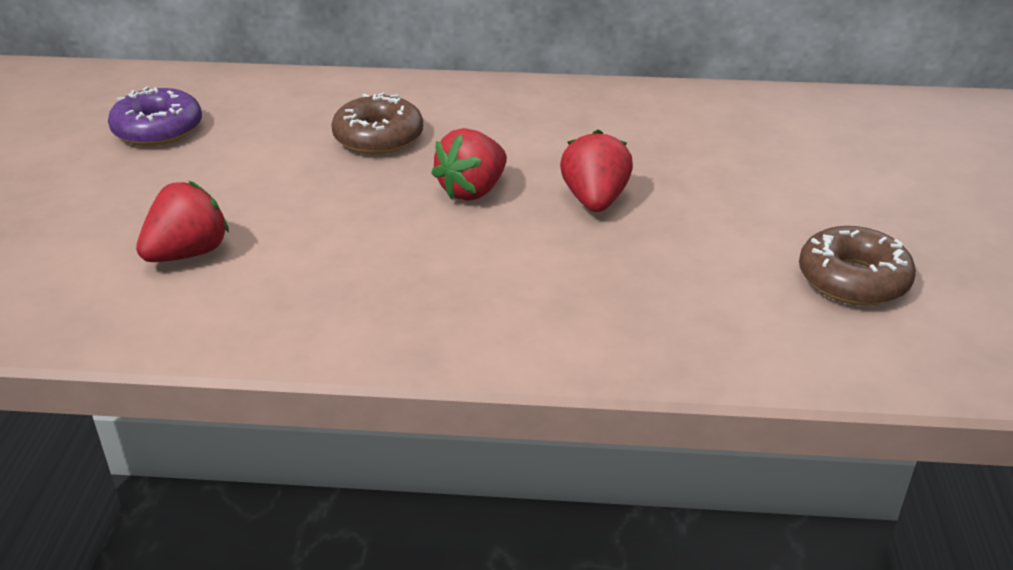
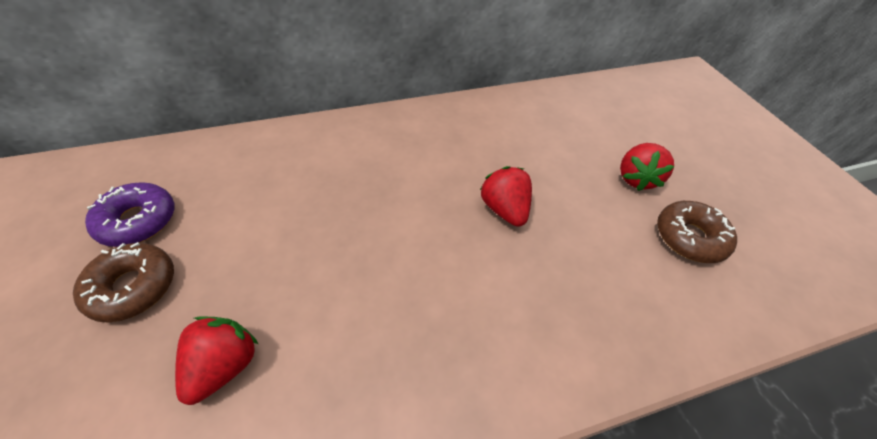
camera: 25 degrees left, 15 degrees up
brown donut [331,92,423,154] -> brown donut moved to [73,242,174,322]
red strawberry [431,128,507,201] -> red strawberry moved to [620,143,674,191]

